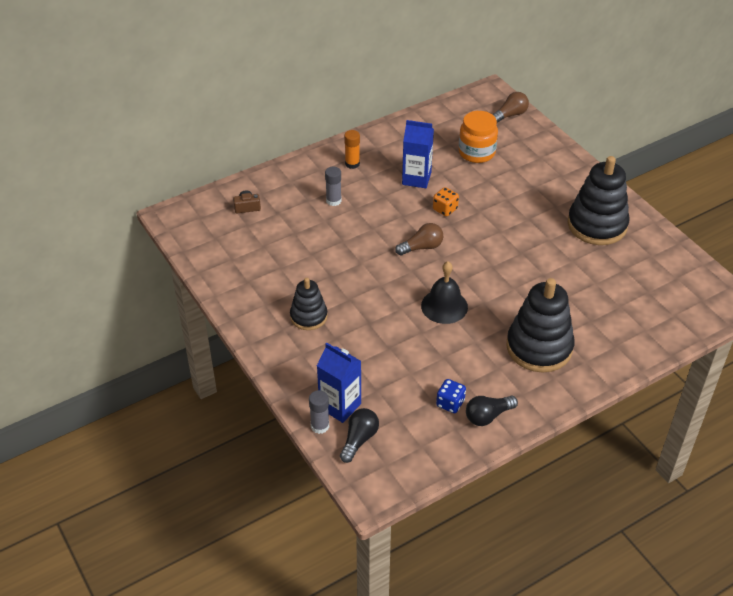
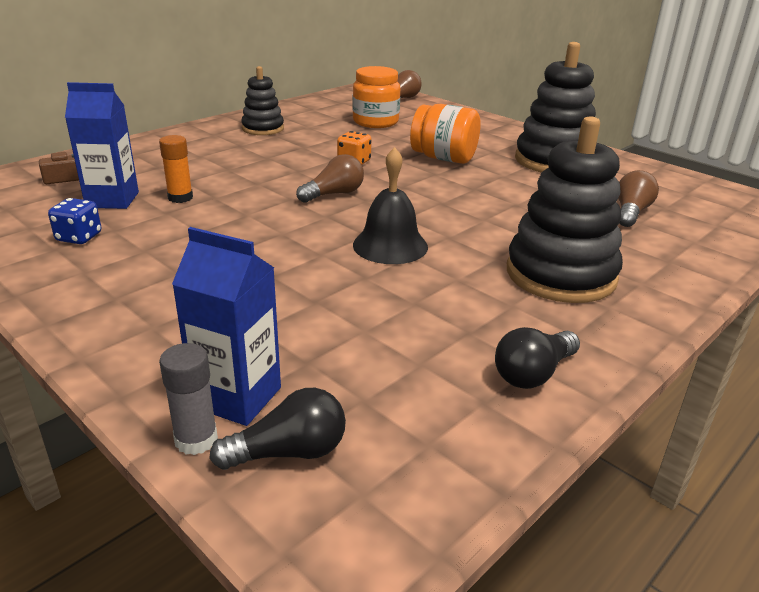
camera: 15 degrees left, 15 degrees down
black stacking toy [290,278,328,330] -> black stacking toy moved to [241,66,284,135]
grey glue stick [325,167,342,206] -> none
black light bulb [340,408,379,463] -> black light bulb turned 60 degrees clockwise [209,388,346,470]
orange glue stick [344,130,360,169] -> orange glue stick moved to [159,135,193,203]
blue carton [402,120,434,188] -> blue carton moved to [65,82,139,209]
blue dice [436,379,466,413] -> blue dice moved to [48,198,102,244]
none -> orange jar [410,104,481,164]
none -> brown light bulb [618,170,659,227]

